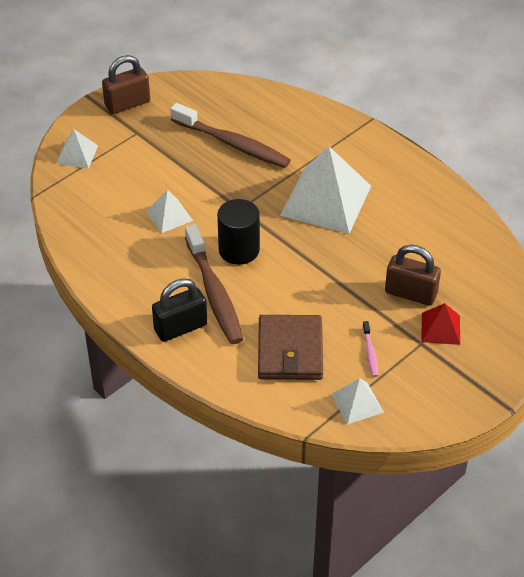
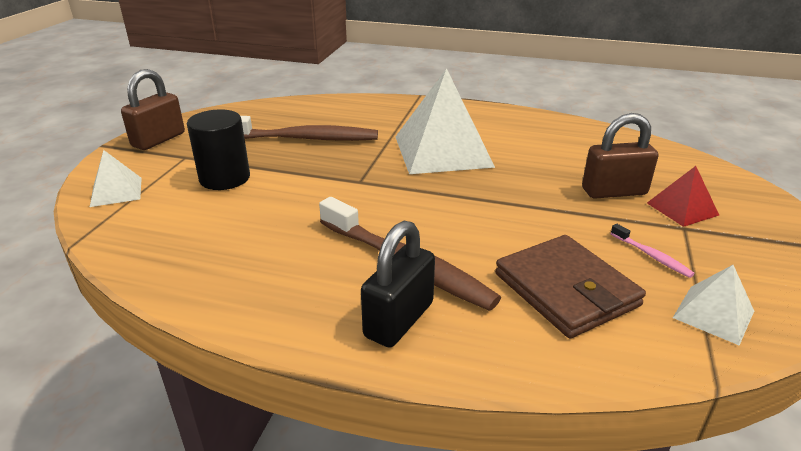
camera: 30 degrees left, 15 degrees down
white pyramid [146,190,193,233] -> none
black cylinder [217,199,260,265] -> black cylinder moved to [187,109,250,190]

